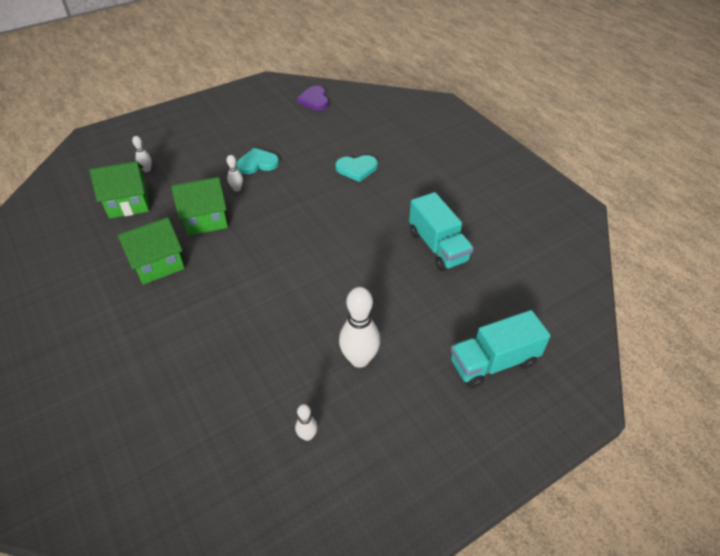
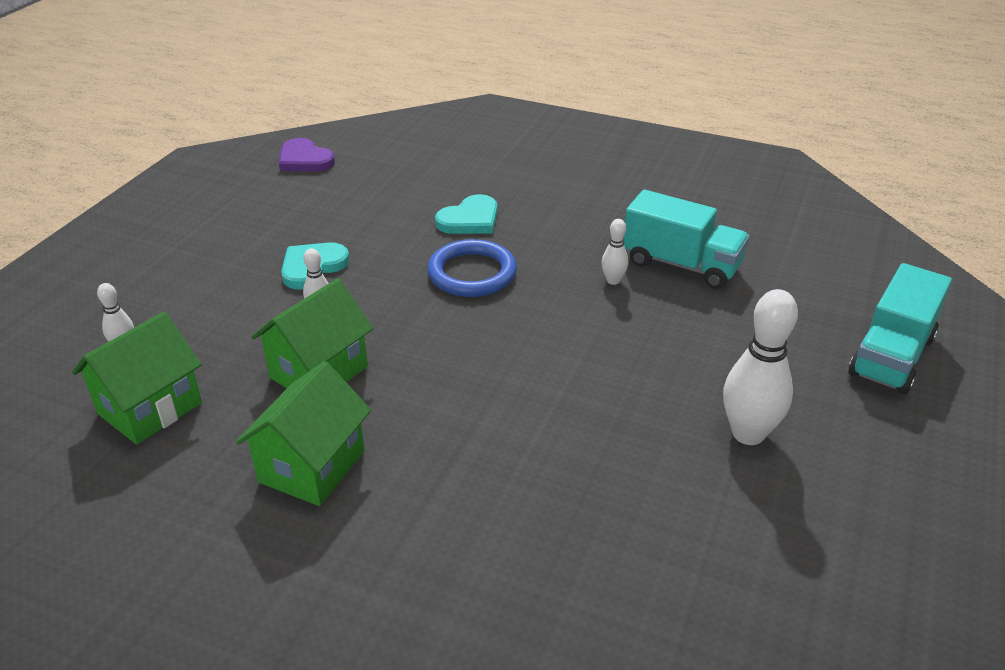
camera: 35 degrees left, 10 degrees down
white bowling pin [295,404,318,441] -> white bowling pin moved to [601,219,628,285]
none -> blue ring [427,239,517,297]

